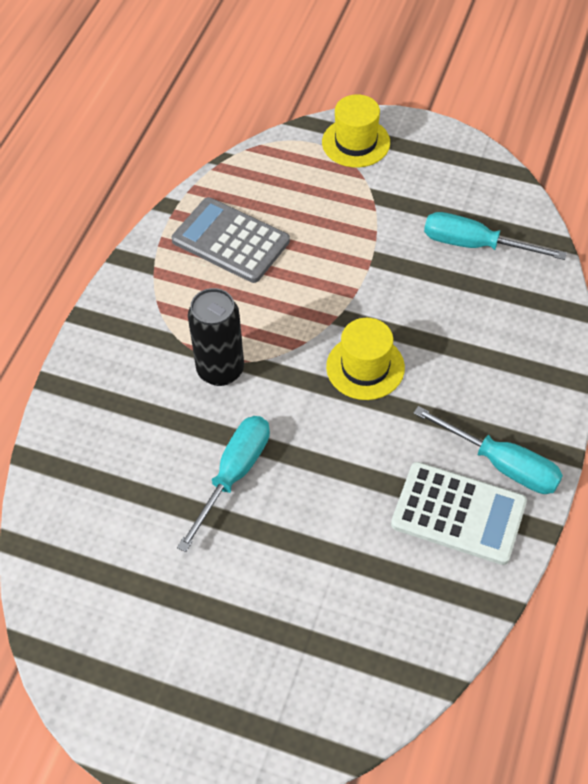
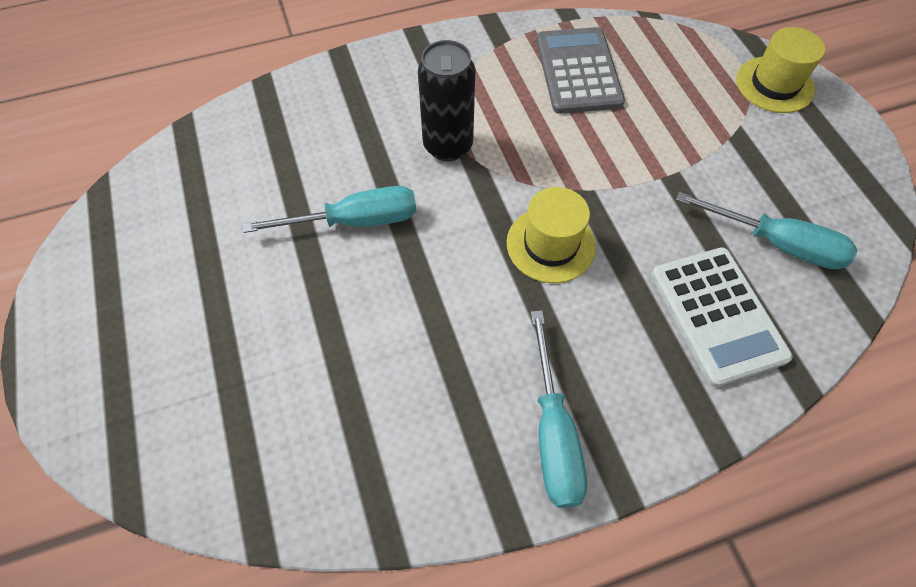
camera: 50 degrees right, 5 degrees up
white calculator [391,462,527,565] -> white calculator moved to [651,247,793,387]
turquoise screwdriver [424,212,567,260] -> turquoise screwdriver turned 135 degrees clockwise [676,192,857,270]

